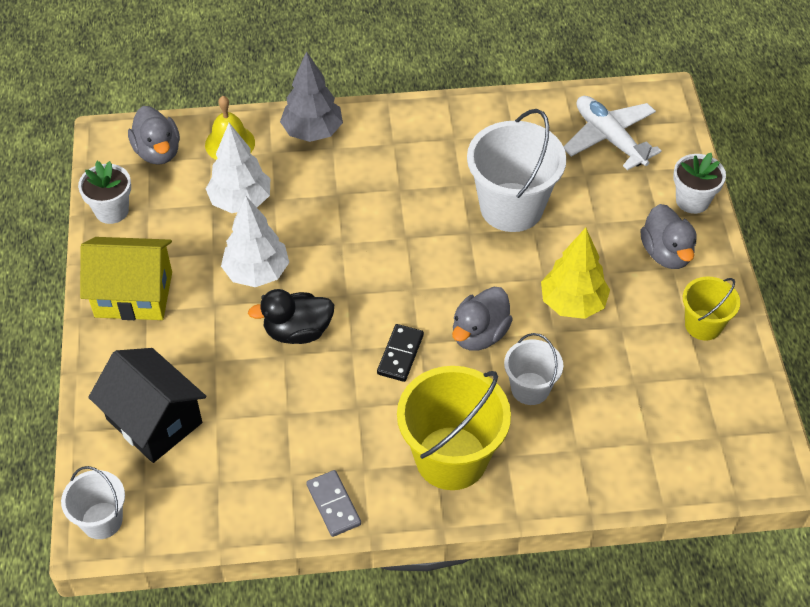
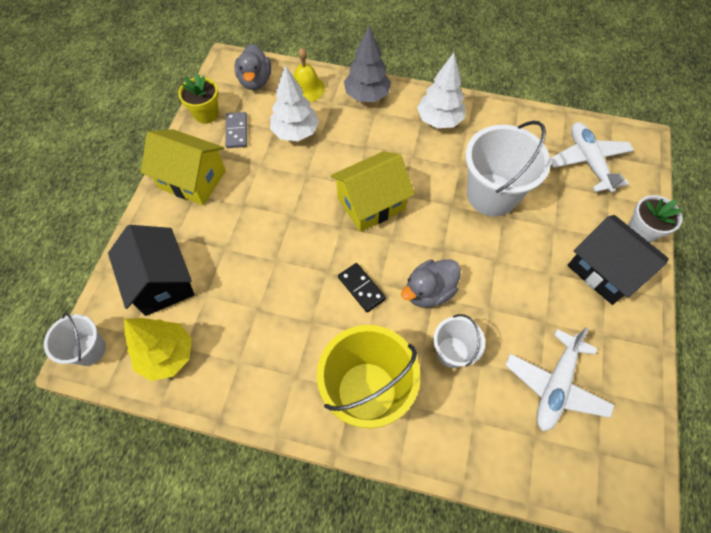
camera: 20 degrees right, 10 degrees up
white flower pot [78,161,131,224] -> yellow flower pot [178,73,219,124]
white tree [221,196,289,287] -> white tree moved to [417,53,465,128]
black duck [248,289,334,344] -> none
grey domino [306,470,361,537] -> grey domino moved to [225,112,247,148]
black domino [377,324,424,382] -> black domino turned 75 degrees counterclockwise [338,263,386,313]
yellow tree [541,228,610,319] -> yellow tree moved to [124,318,192,381]
grey duck [640,204,697,269] -> black house [567,215,669,305]
yellow bucket [683,277,740,341] -> none
none -> yellow house [330,151,415,232]
none -> white plane [505,327,615,431]

